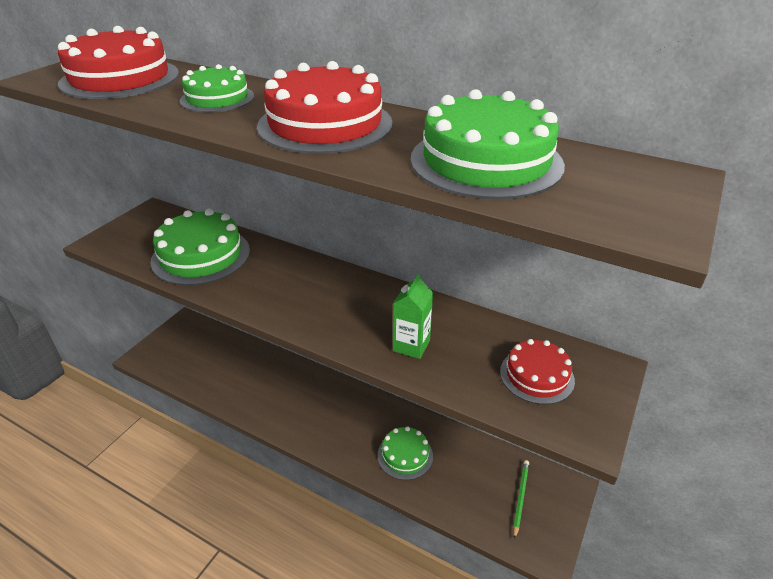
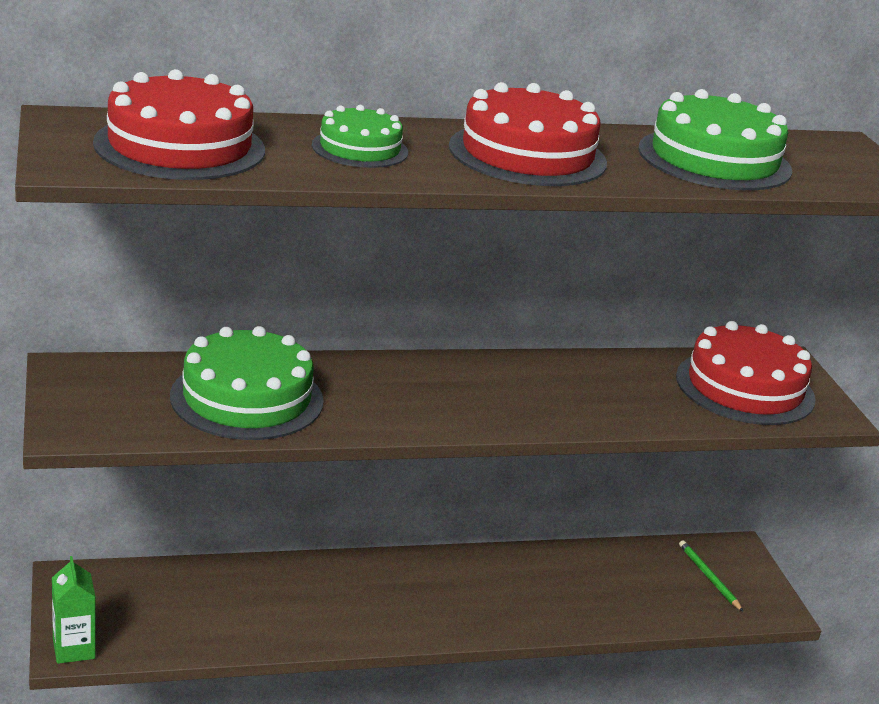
camera: 45 degrees left, 10 degrees down
green cake [378,426,433,480] -> none
green carton [393,273,433,359] -> green carton moved to [52,556,95,664]
red cake [500,339,575,405] -> red cake [676,321,815,425], size x1.69

